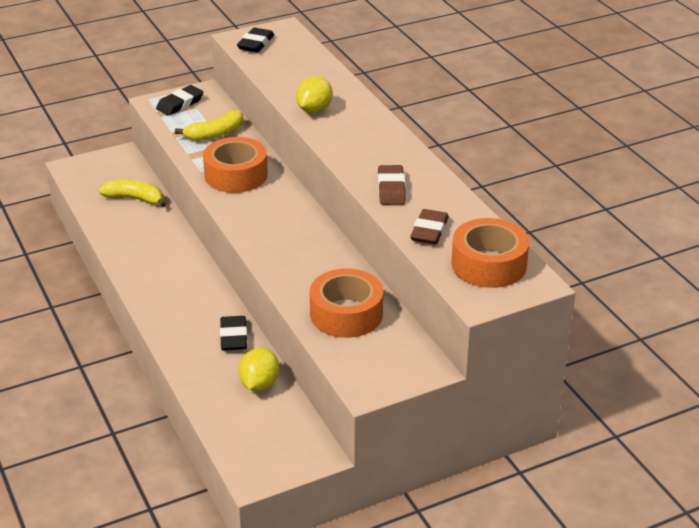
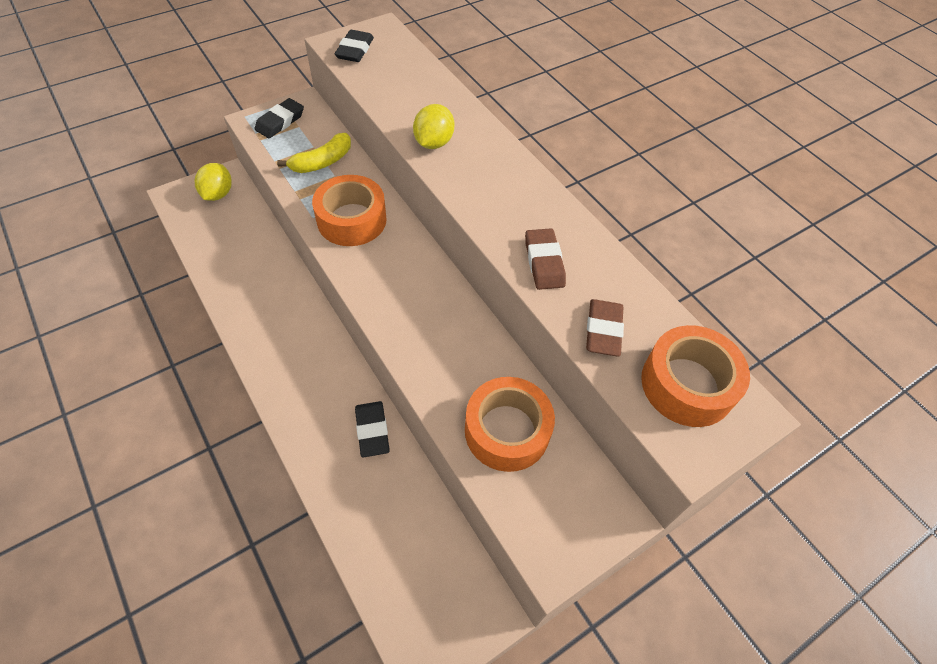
camera: 10 degrees left, 20 degrees up
yellow banana [98,180,166,207] -> none
yellow lemon [239,348,279,391] -> yellow lemon moved to [195,163,232,201]

